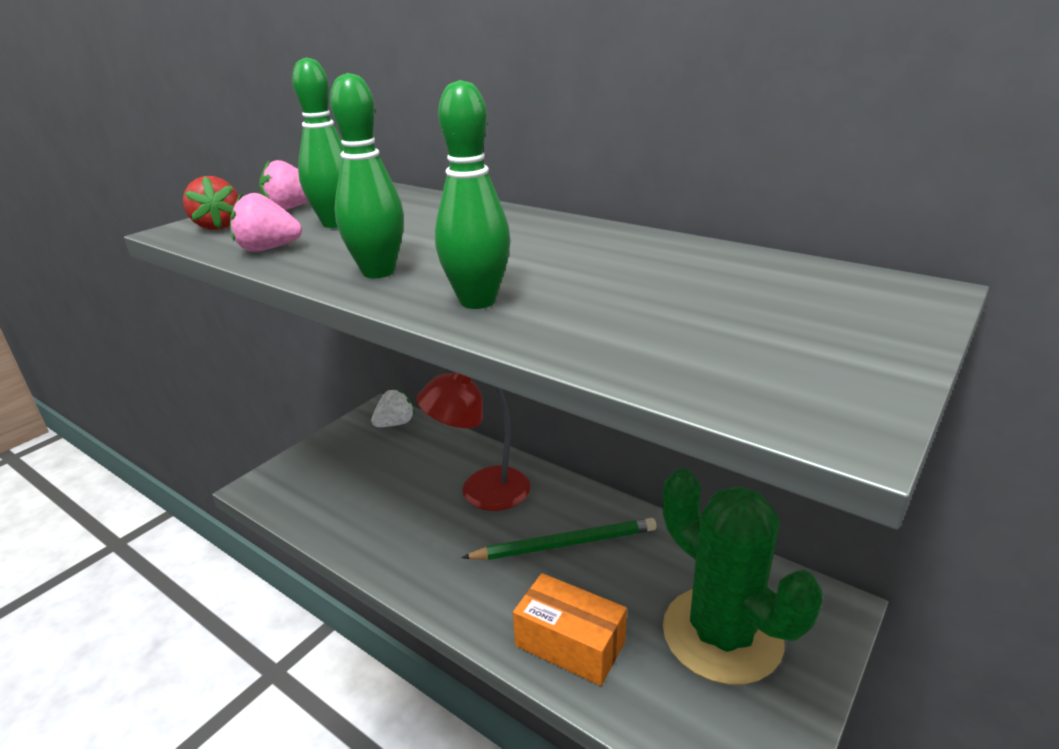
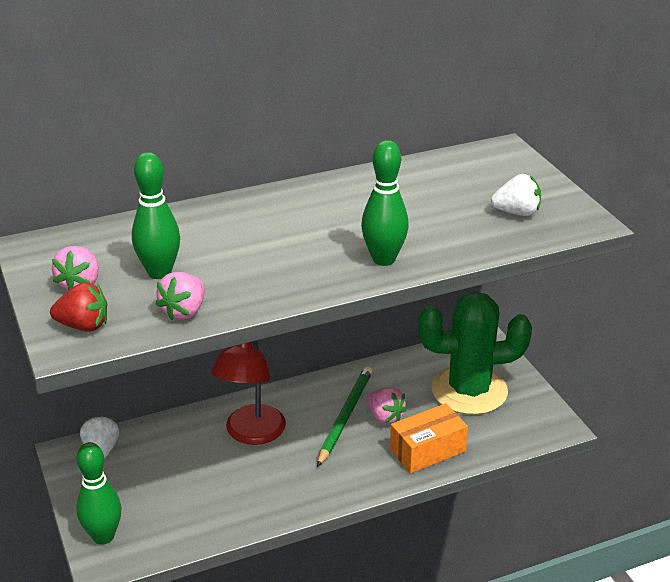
camera: 60 degrees left, 5 degrees up
green bowling pin [330,73,404,278] -> green bowling pin moved to [76,442,122,545]
none -> pink strawberry [367,387,407,424]
none -> white strawberry [491,174,541,216]

